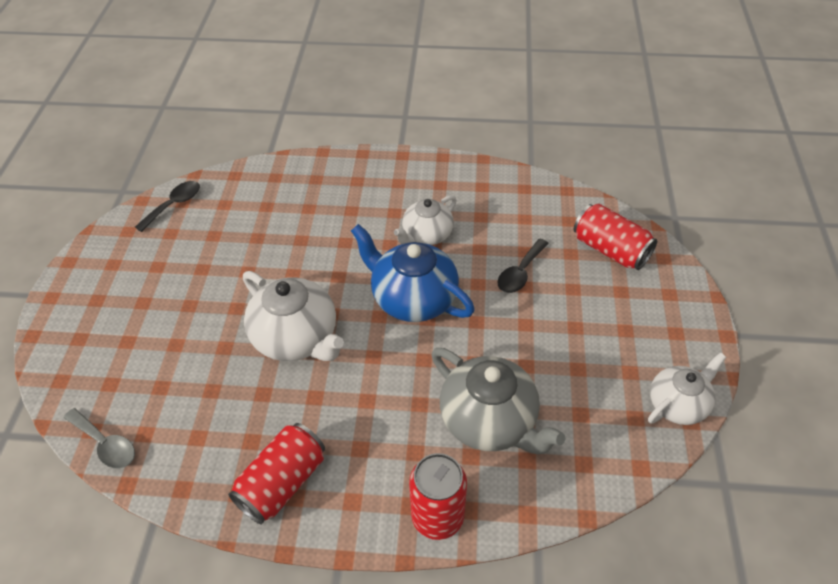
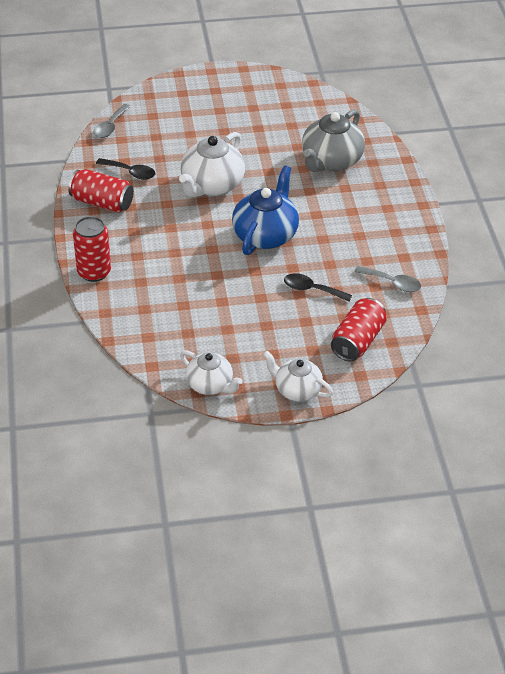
camera: 75 degrees right, 5 degrees down
black spoon [135,181,200,232] -> black spoon moved to [96,158,155,180]
white teapot [394,195,457,245] -> white teapot moved to [263,351,333,401]
grey teapot [431,348,566,454] -> grey teapot moved to [302,109,365,172]
none -> grey spoon [354,266,421,292]

